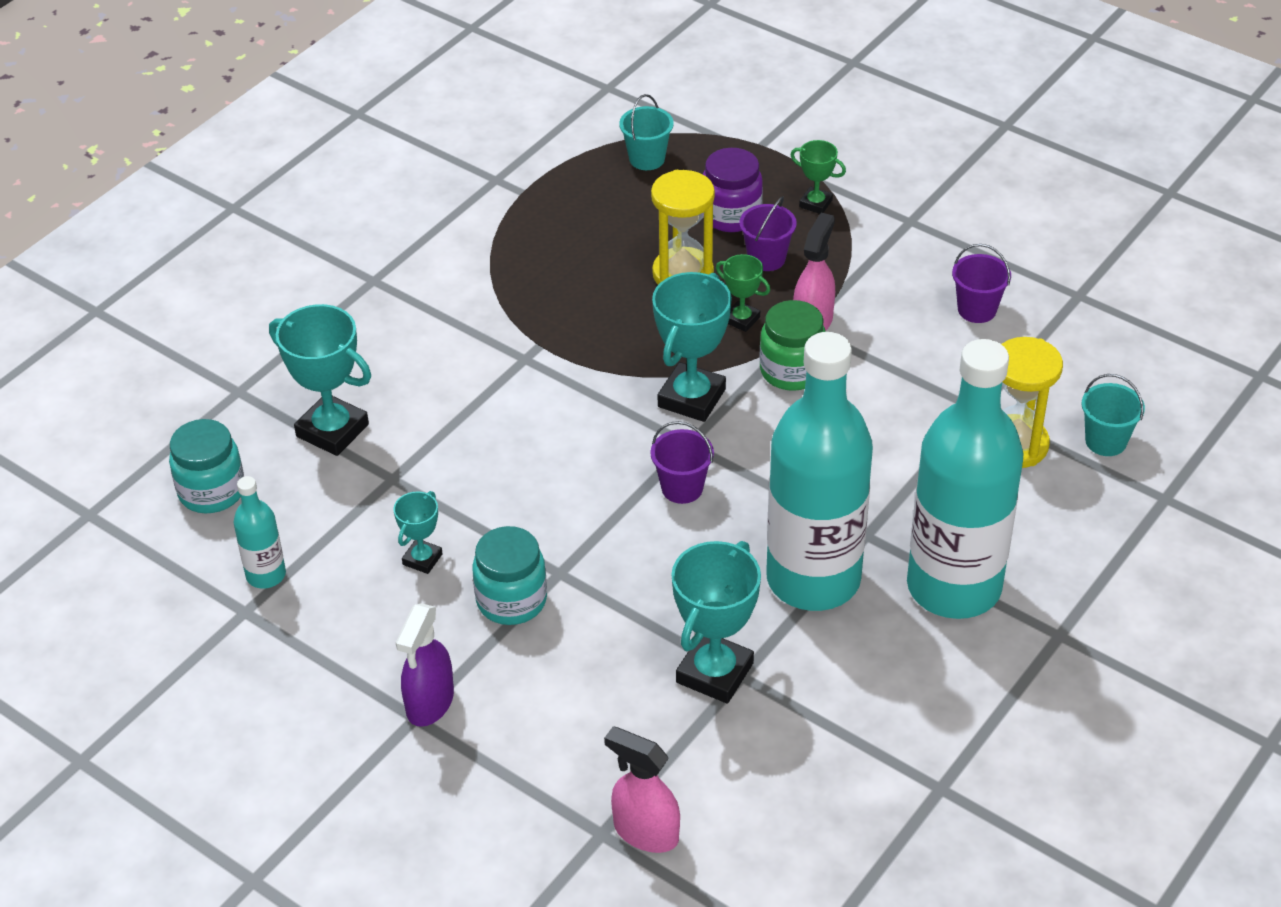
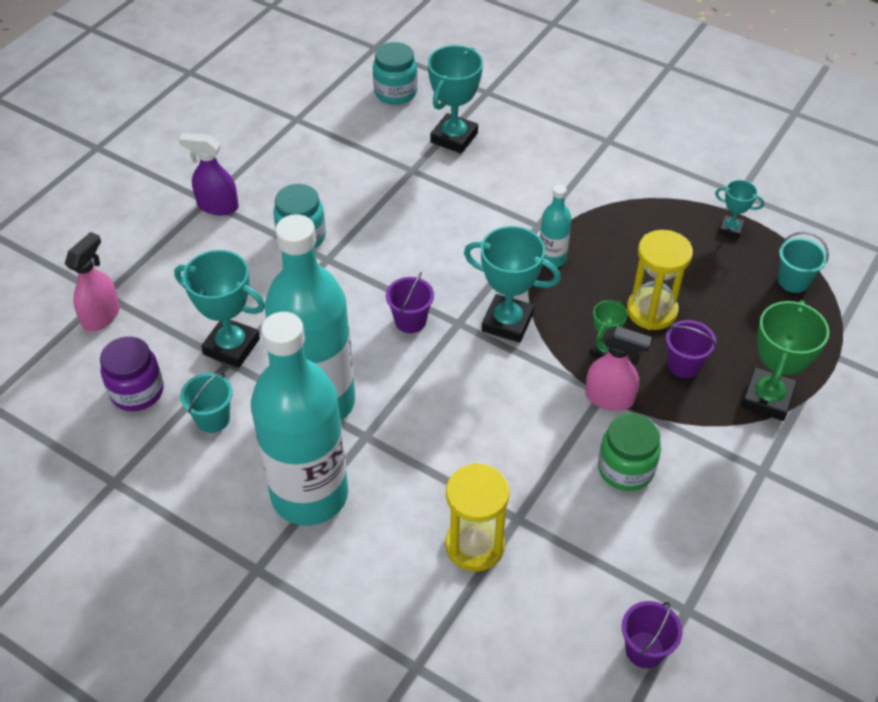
camera: 85 degrees right, 5 degrees up
turquoise bottle [234,476,286,588] -> turquoise bottle moved to [540,185,571,268]
turquoise trophy [393,491,443,574] -> turquoise trophy moved to [715,180,764,239]
purple jar [703,148,763,232] -> purple jar moved to [100,336,164,411]
green jar [759,300,826,391] -> green jar moved to [598,413,661,491]
green trophy [791,140,846,214] -> green trophy [741,300,829,421], size x1.87
purple bucket [952,244,1011,323] -> purple bucket moved to [622,601,683,668]
turquoise bucket [1082,374,1145,456] -> turquoise bucket moved to [180,372,233,433]

